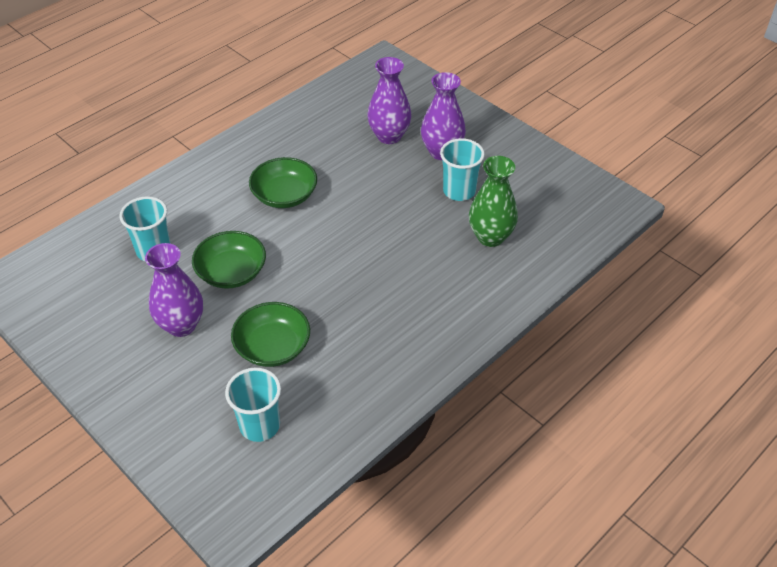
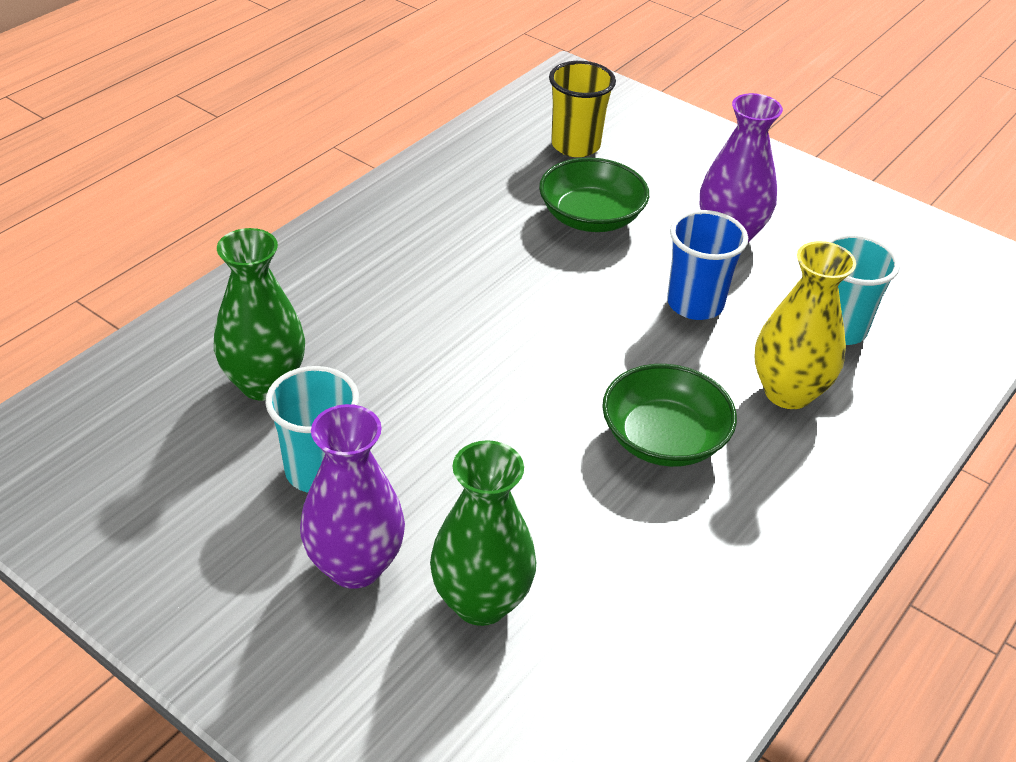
camera: 170 degrees right, 5 degrees down
green bowl [192,231,266,289] -> blue cup [667,210,748,320]
turquoise cup [225,368,281,442] -> yellow cup [549,61,616,157]
purple vase [367,57,411,144] -> green vase [430,440,536,626]
none -> yellow vase [755,241,856,409]

